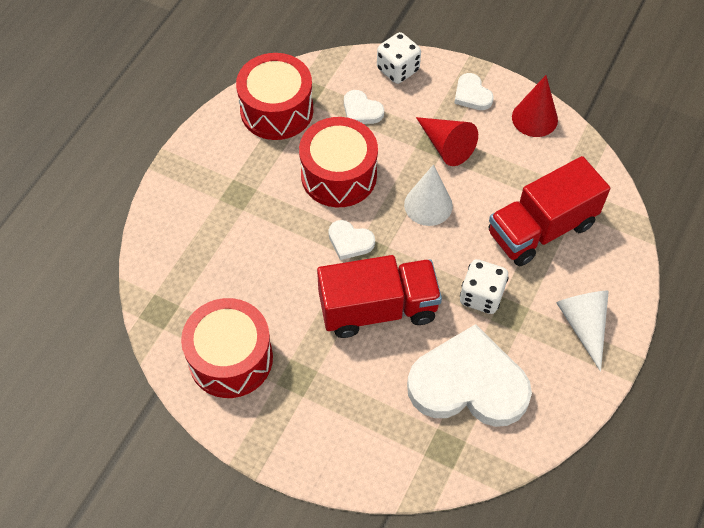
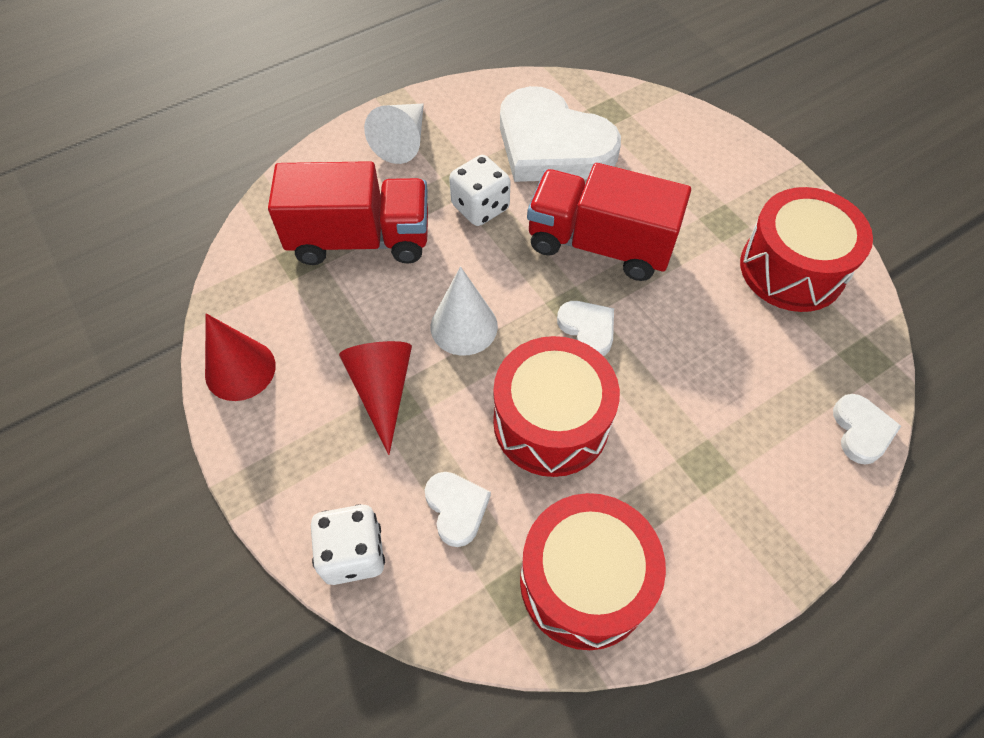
camera: 150 degrees left, 0 degrees up
white heart [454,73,494,110] -> white heart moved to [833,394,901,465]

